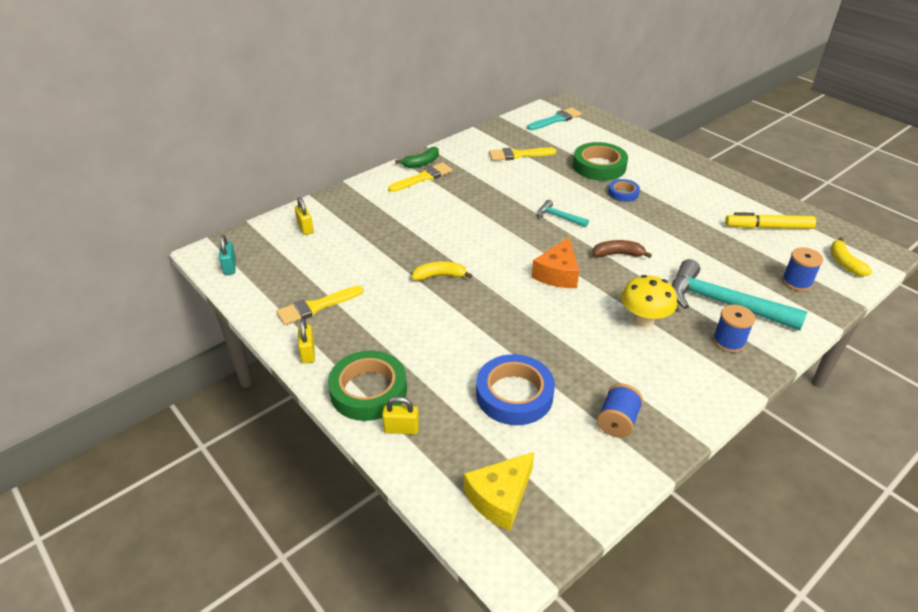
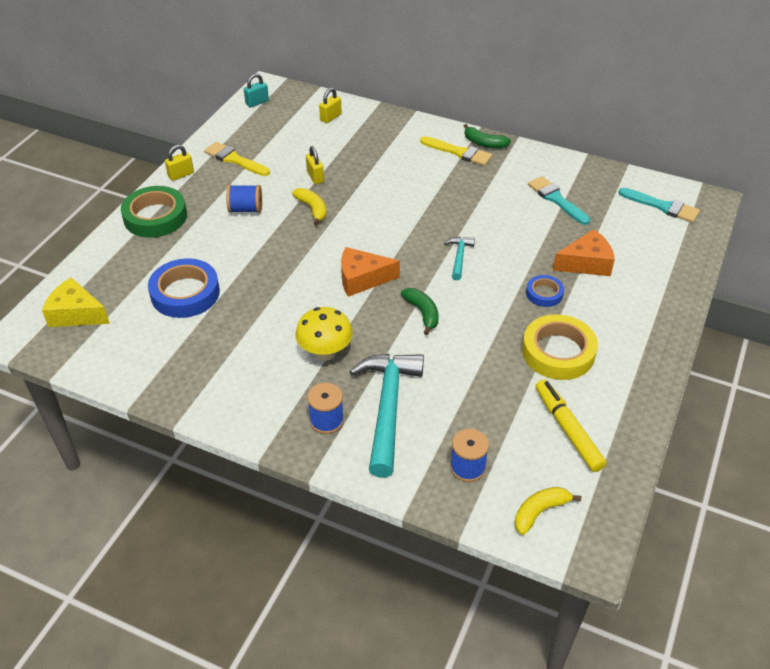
camera: 65 degrees right, 5 degrees up
yellow padlock [382,396,419,434] -> yellow padlock moved to [306,146,324,184]
yellow brush [489,148,557,161] -> turquoise brush [528,176,590,225]
green tape [573,142,628,181] -> orange cheese [553,229,615,276]
brown banana [593,240,652,258] -> green banana [401,288,438,335]
blue spool [597,384,643,438] -> blue spool moved to [226,185,262,213]
none -> yellow tape [522,314,598,380]

